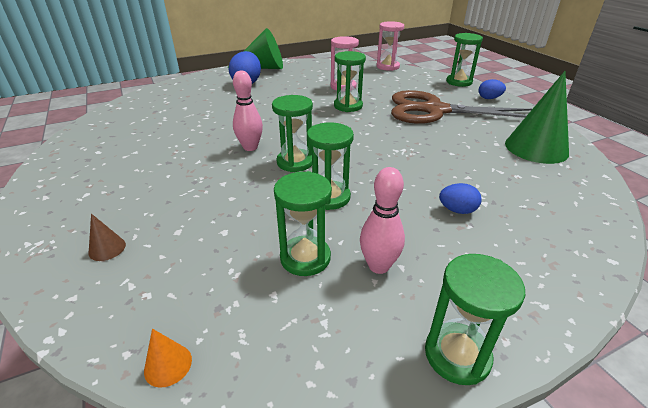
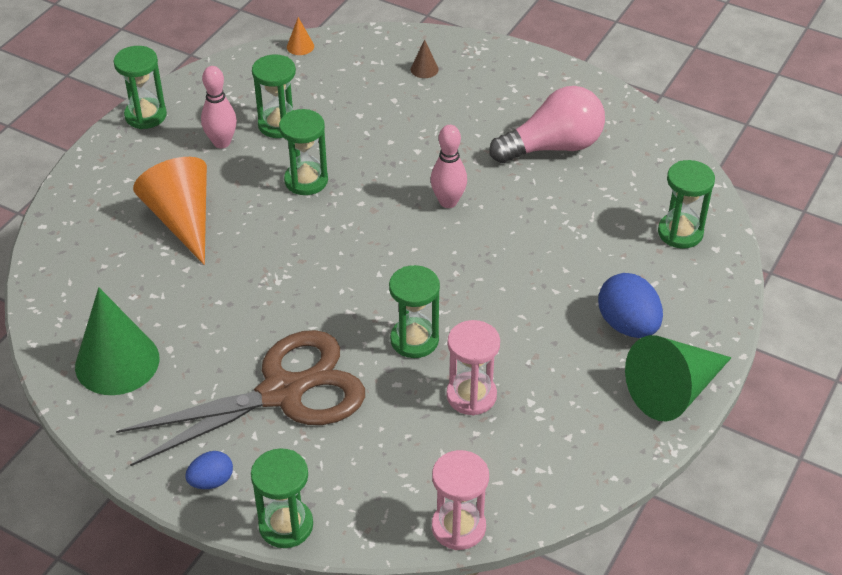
camera: 145 degrees right, 10 degrees up
green hourglass [272,95,313,172] -> green hourglass moved to [658,160,715,248]
blue egg [439,183,482,214] -> orange cone [133,157,207,265]
none -> pink light bulb [489,86,605,163]

